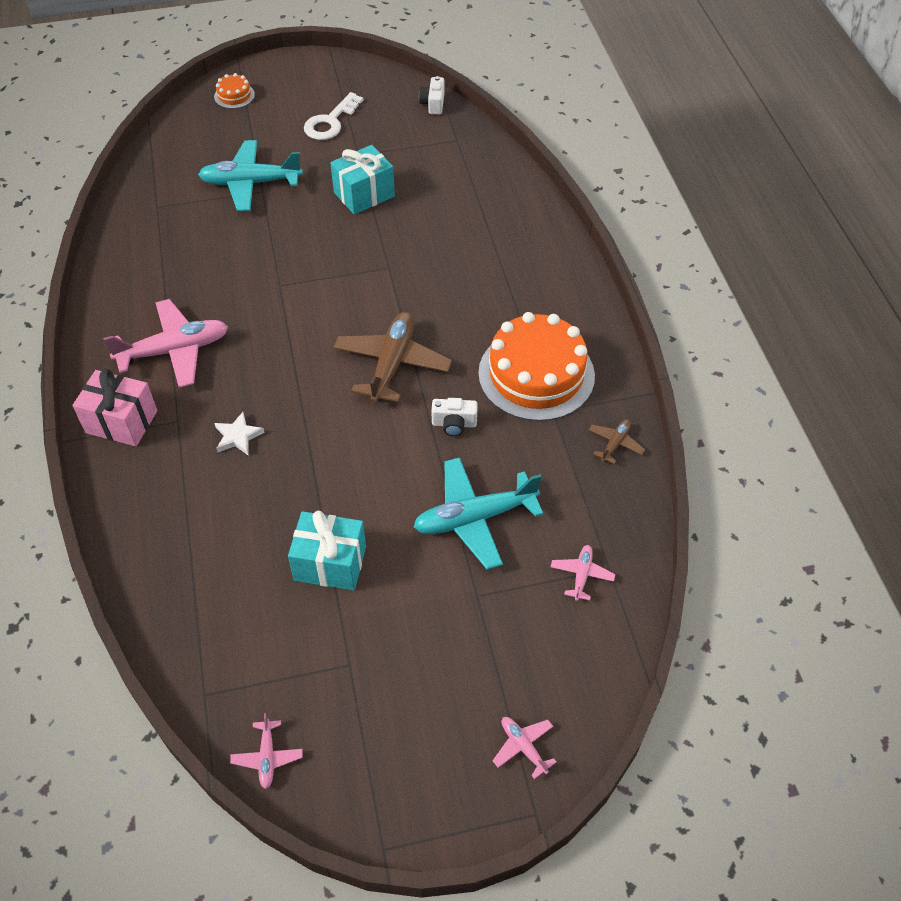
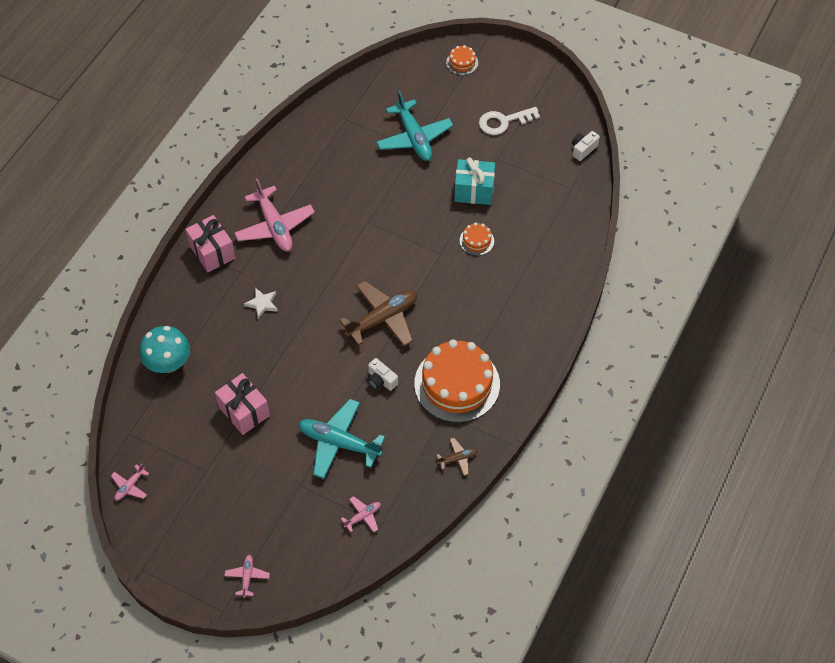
camera: 40 degrees right, 5 degrees up
pink plane [103,299,228,388] -> pink plane turned 45 degrees clockwise [234,178,315,251]
turquoise plane [198,140,303,211] -> turquoise plane turned 150 degrees counterclockwise [376,91,453,161]
turquoise gift [288,511,366,590] -> pink gift [215,373,270,435]
none -> turquoise mushroom [140,326,190,373]
none -> orange cake [459,222,494,256]

